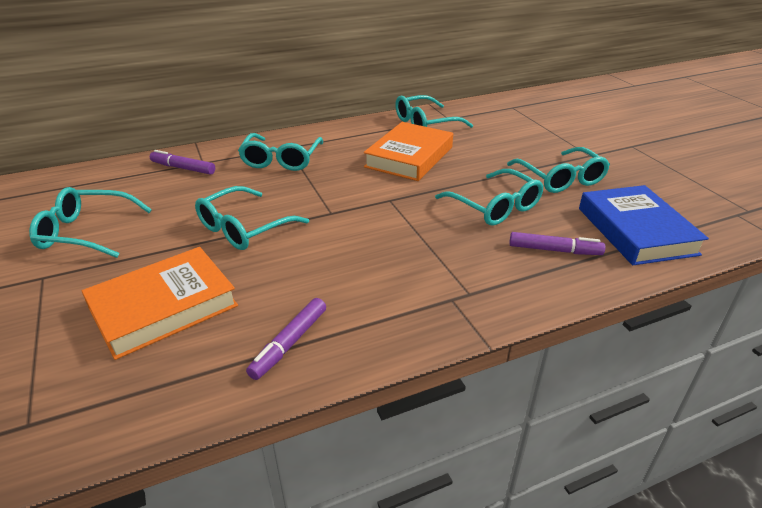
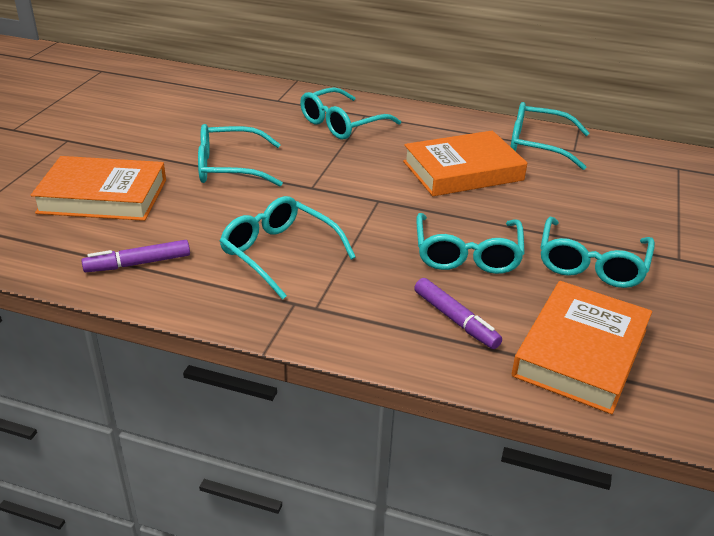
camera: 40 degrees right, 0 degrees up
turquoise glasses [29,187,152,258] -> turquoise glasses moved to [220,196,356,300]
purple marker [150,150,215,175] -> none
blue book [579,185,709,265] -> orange book [512,281,652,414]

